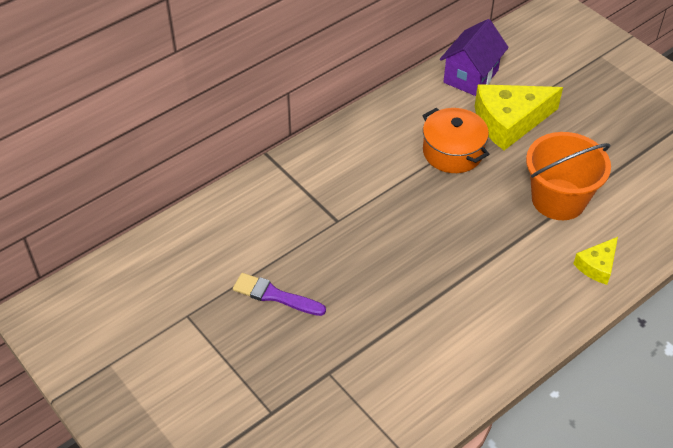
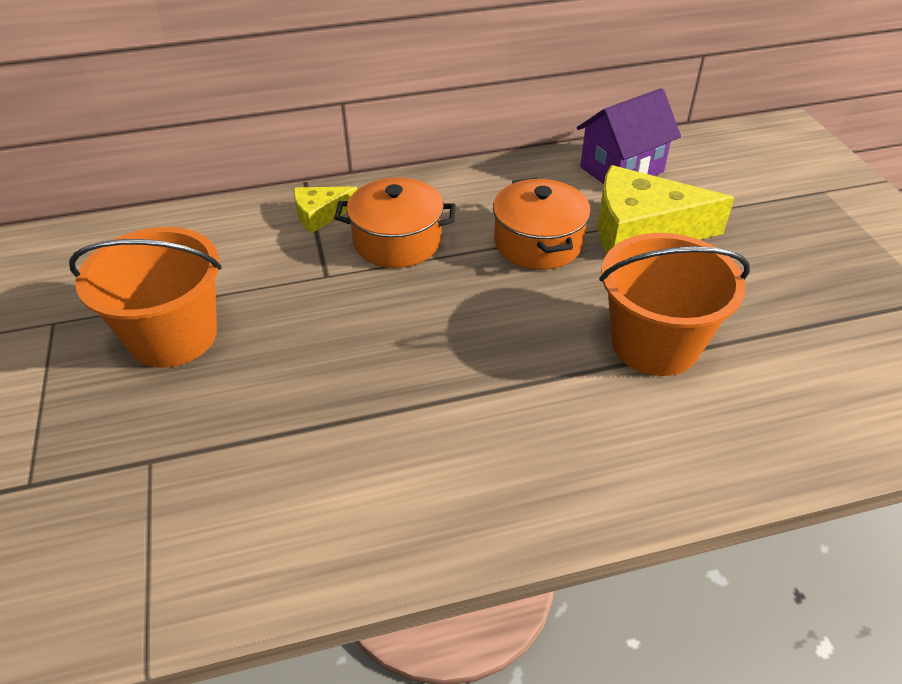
camera: 25 degrees right, 5 degrees down
purple brush [233,273,326,316] -> orange bucket [69,227,222,368]
yellow cheese [573,237,618,285] -> yellow cheese moved to [294,186,357,233]
none -> orange pot [334,178,456,268]

